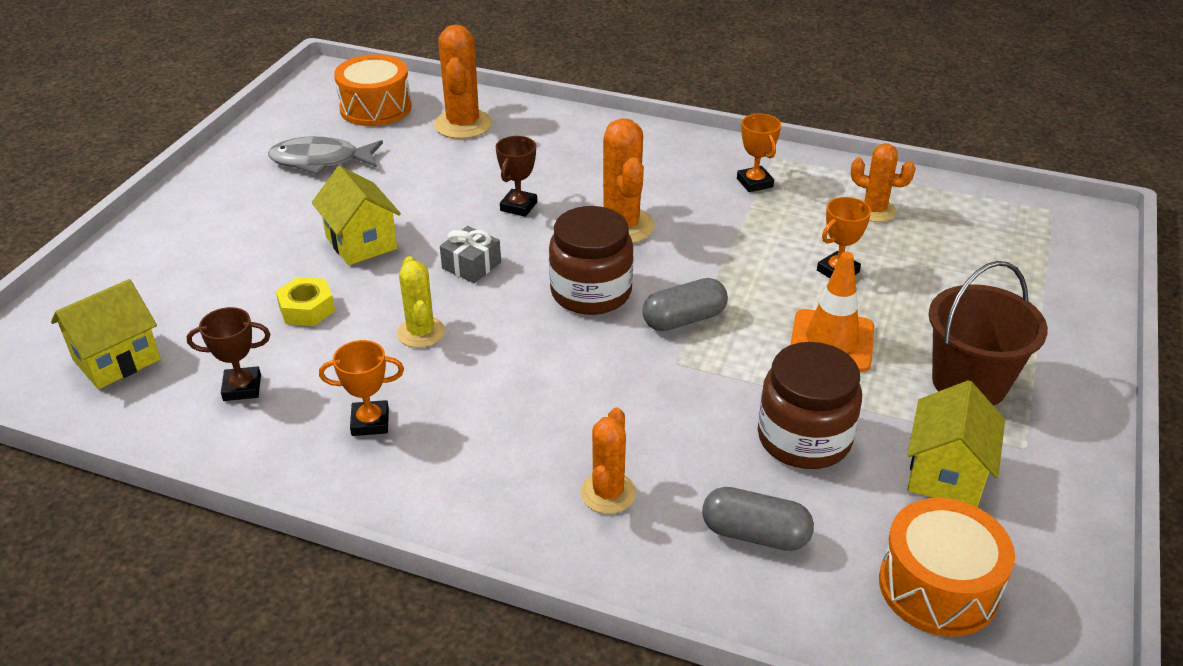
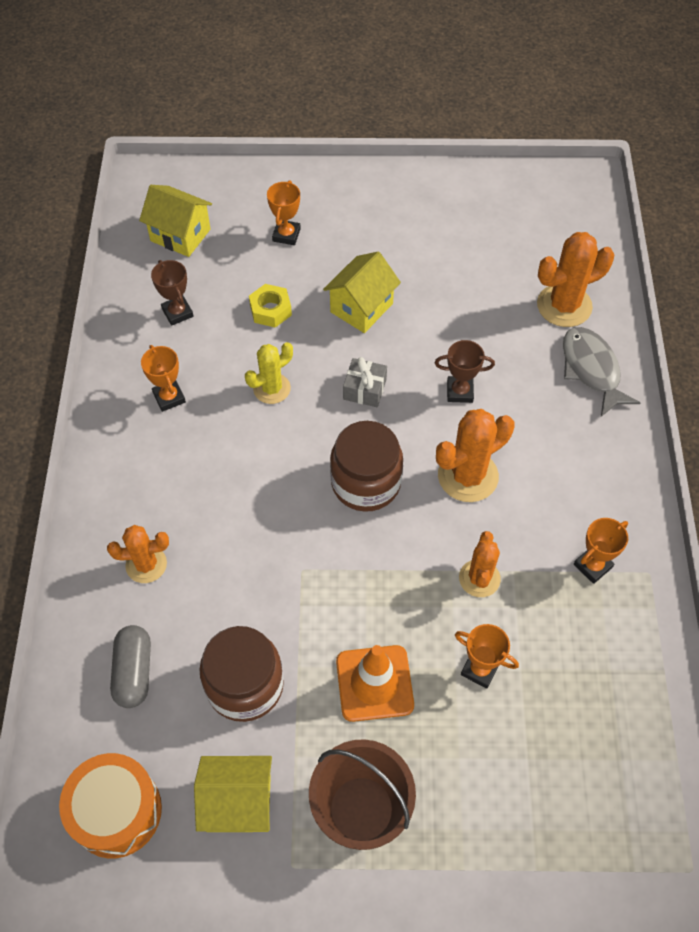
camera: 70 degrees right, 20 degrees up
grey fish [268,136,383,175] -> grey fish moved to [563,327,641,417]
orange drum [334,54,412,126] -> none
grey capsule [643,278,728,331] -> none
orange cactus [851,143,916,222] -> orange cactus moved to [459,531,501,597]
none -> orange trophy [267,180,301,245]

